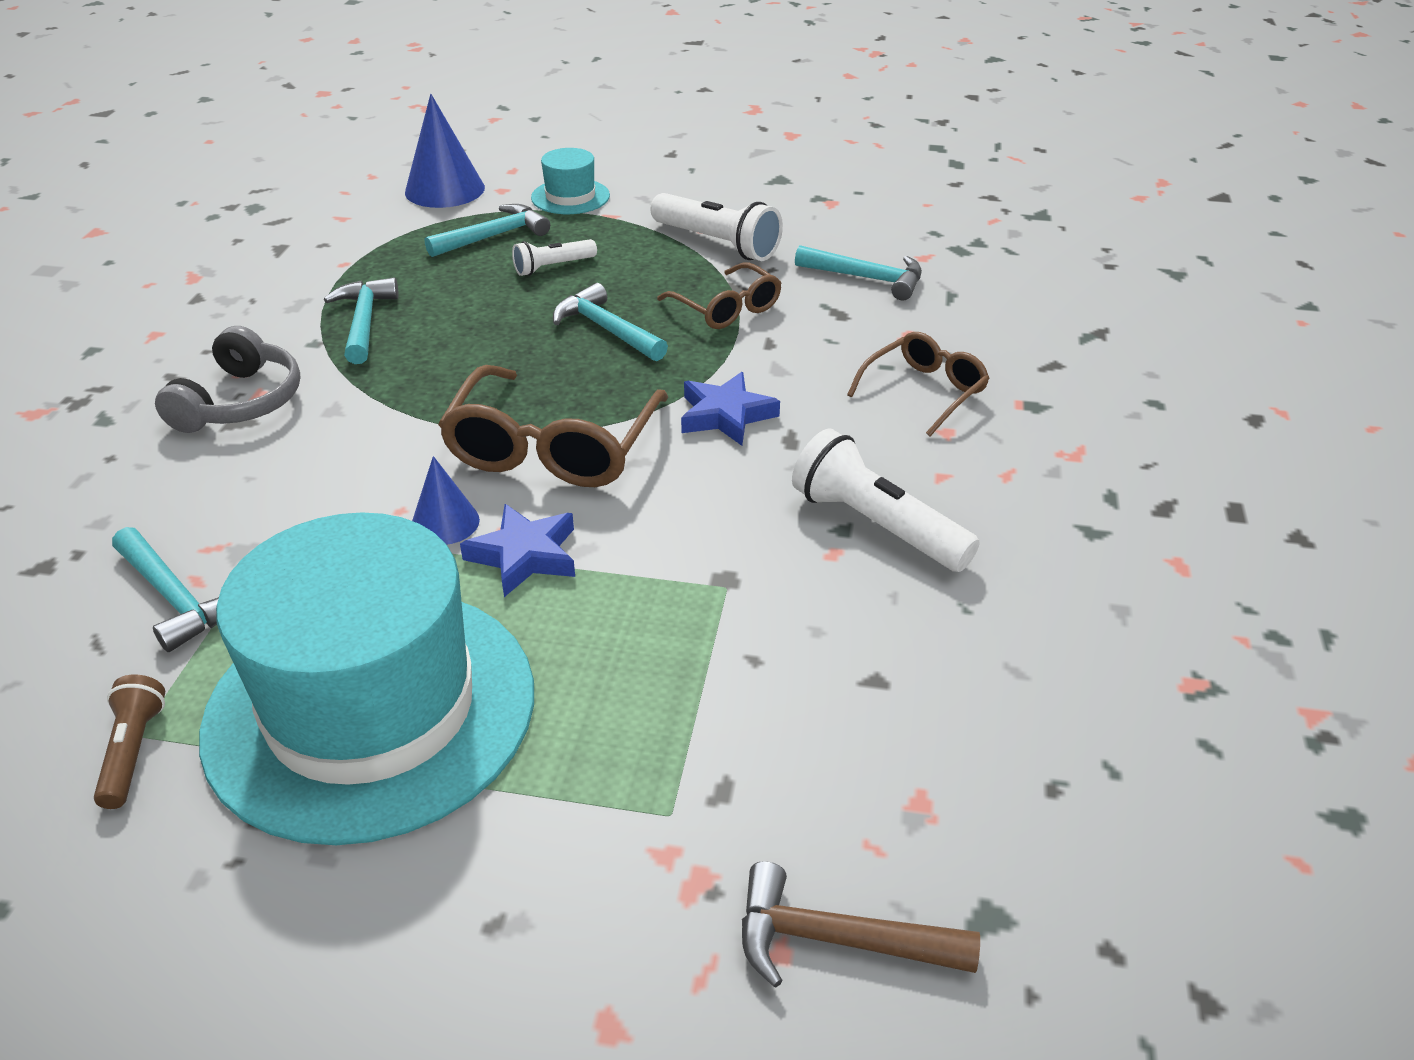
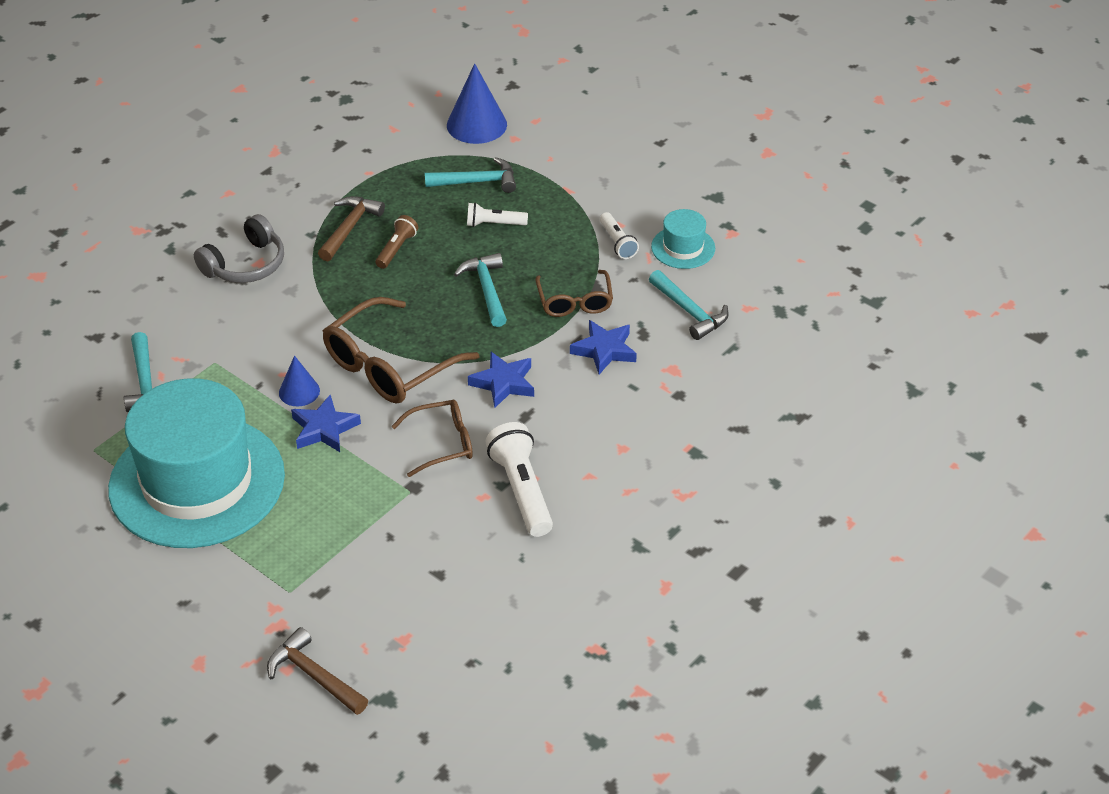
camera: 30 degrees right, 5 degrees up
brown flashlight [94,675,165,809] -> brown flashlight moved to [376,215,418,269]
turquoise hammer [324,278,399,364] -> brown hammer [318,196,385,262]
turquoise hat [531,148,610,214] -> turquoise hat moved to [651,209,715,269]
white flashlight [651,193,783,261] -> white flashlight [600,212,639,259], size x0.58
brown glasses [847,332,990,436] -> brown glasses moved to [391,400,473,477]
none -> blue star [570,320,637,374]

